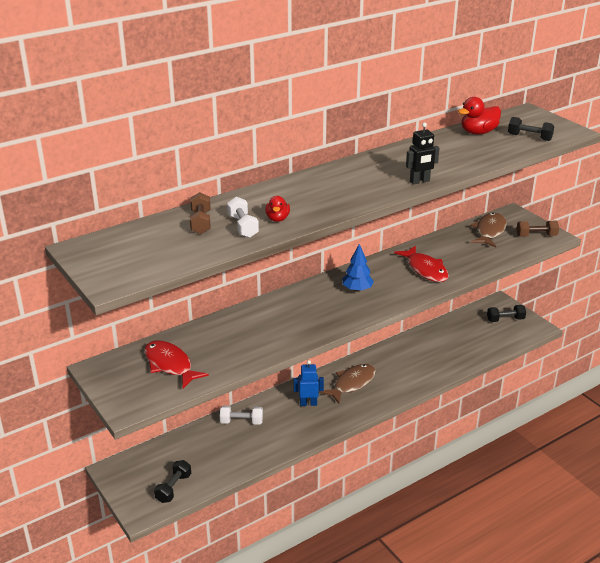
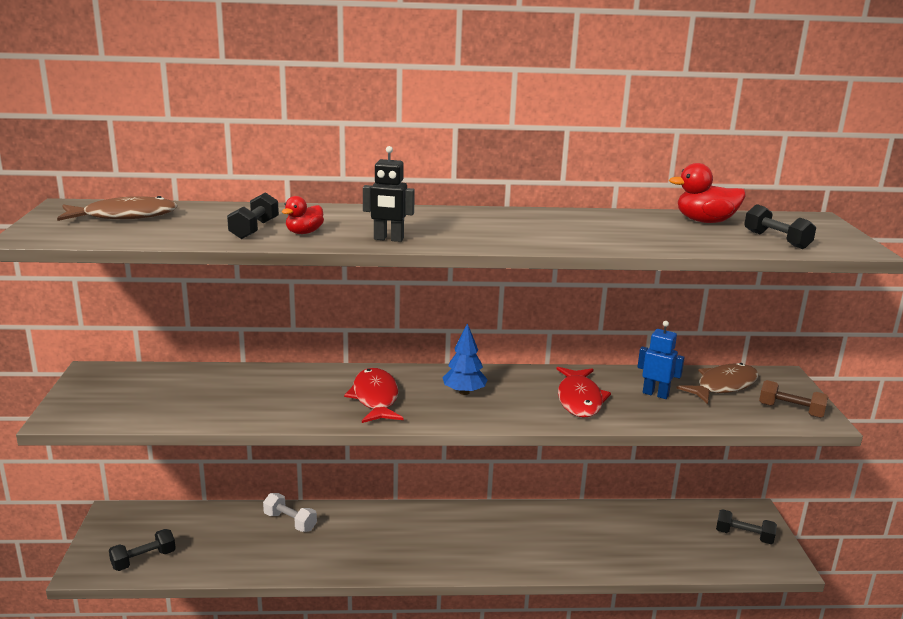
camera: 30 degrees right, 10 degrees down
red fish [144,340,209,388] -> red fish moved to [344,368,403,423]
brown dumbbell [190,192,210,234] -> none
white dumbbell [227,197,259,238] -> black dumbbell [227,192,279,239]
blue robot [294,360,324,406] -> blue robot moved to [638,321,685,399]
brown fish [320,364,376,404] -> brown fish moved to [57,196,178,221]
black robot [406,123,439,184] -> black robot moved to [363,146,415,242]

